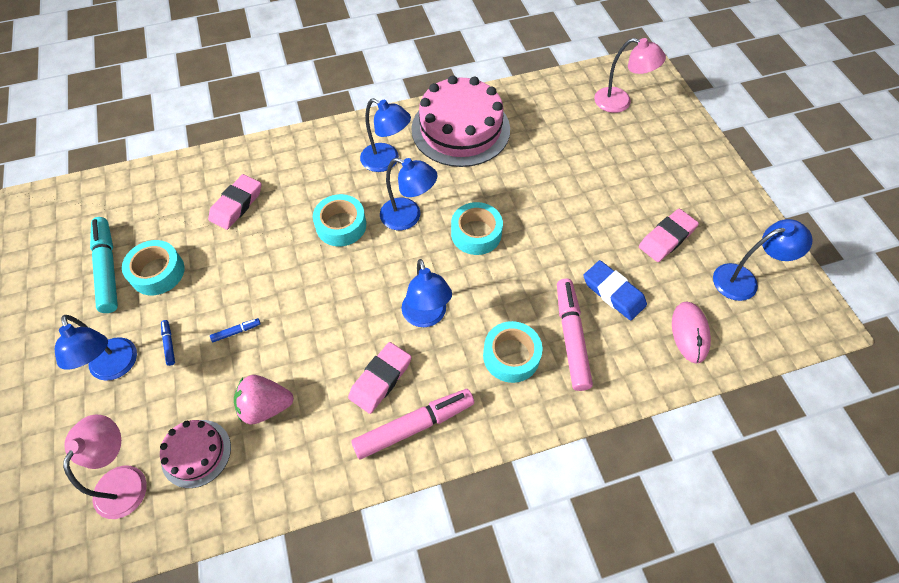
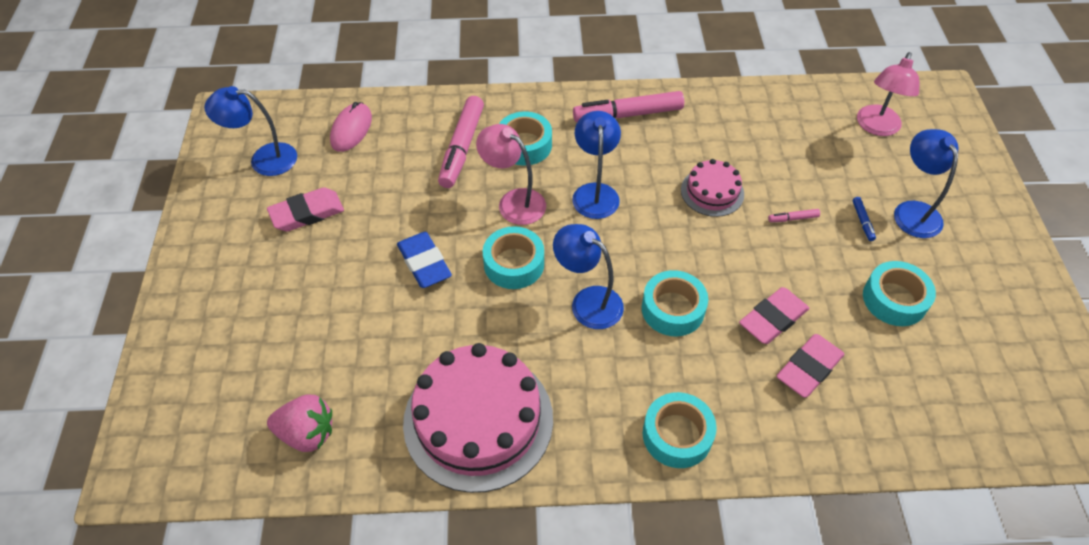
camera: 165 degrees left, 5 degrees down
turquoise marker [90,217,118,313] -> none
pink cake [160,420,231,488] -> pink cake moved to [681,159,744,217]
blue marker [210,318,261,342] -> pink marker [768,209,820,222]
pink strawberry [234,375,294,424] -> pink strawberry moved to [267,395,332,452]
pink eraser [348,342,412,414] -> pink eraser moved to [739,287,809,344]
blue lamp [360,98,411,172] -> none
blue eraser [583,260,647,321] -> blue eraser moved to [397,232,452,288]
pink lamp [594,38,666,113] -> pink lamp moved to [476,124,546,225]
none -> turquoise tape [643,392,717,468]

